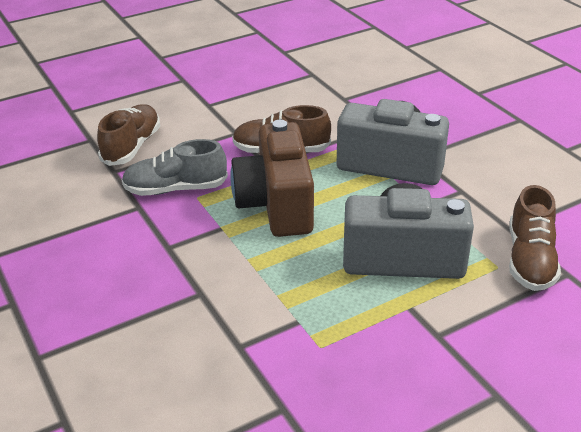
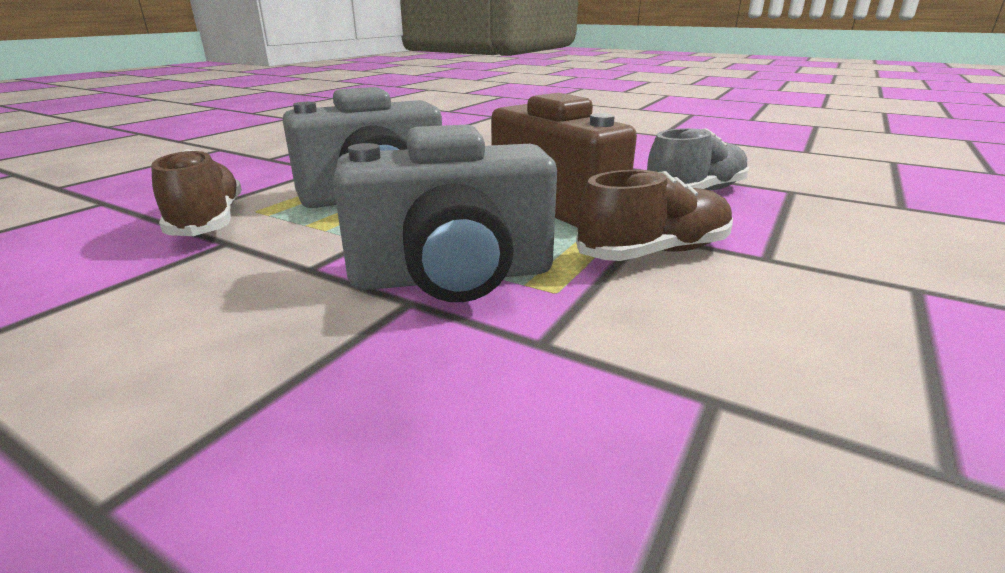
camera: 150 degrees right, 10 degrees down
brown shoe [97,104,160,166] -> none

